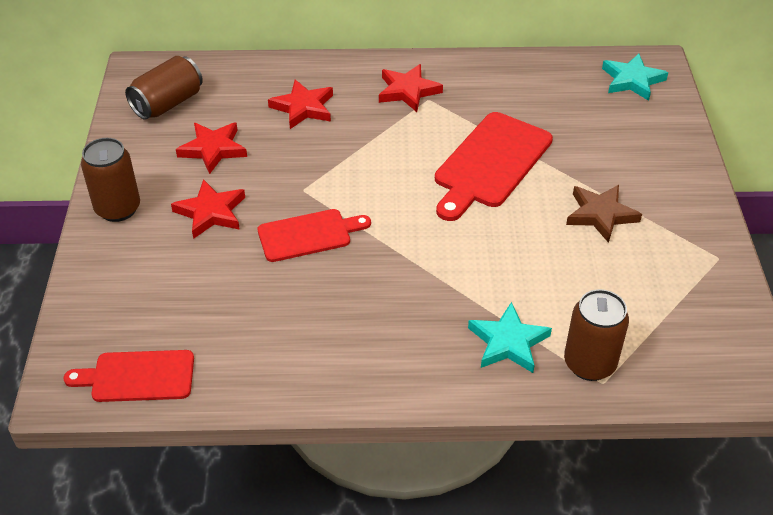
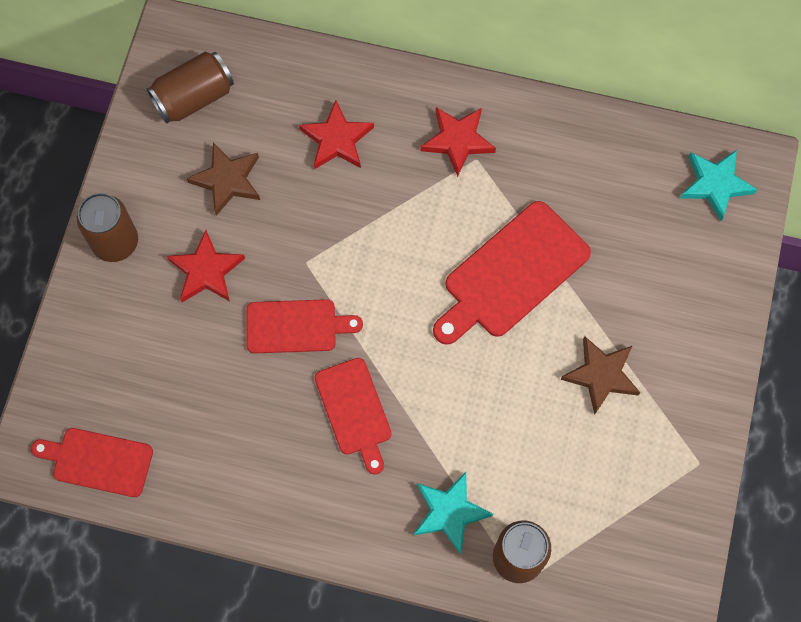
camera: 15 degrees right, 25 degrees up
red star [176,122,247,174] -> brown star [186,142,260,216]
none -> red cutting board [315,358,392,475]

